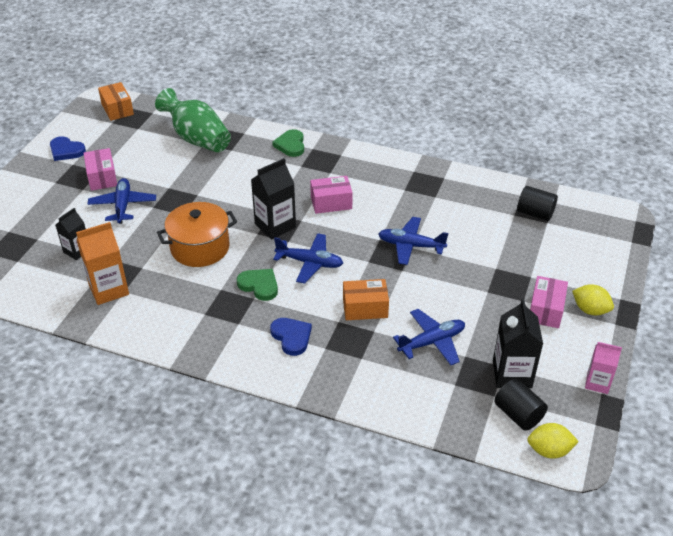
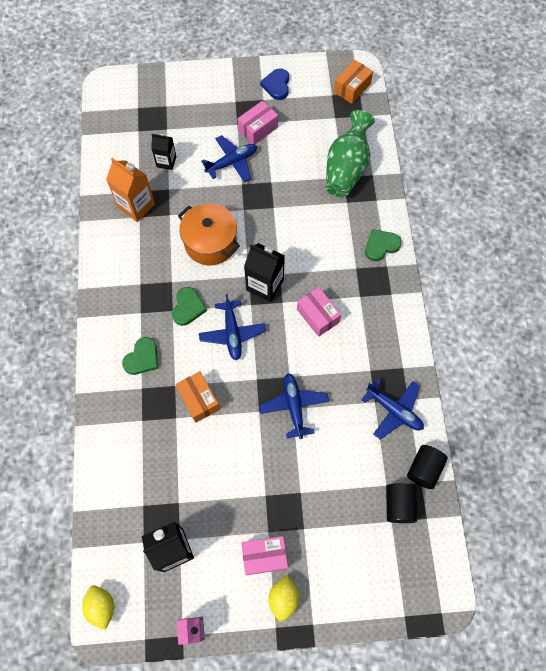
camera: 65 degrees right, 25 degrees up
blue heart [270,318,312,356] -> green heart [122,337,159,375]
blue plane [393,309,465,365] -> blue plane moved to [362,379,424,439]
black cylinder [494,378,548,431] -> black cylinder moved to [407,445,448,489]

